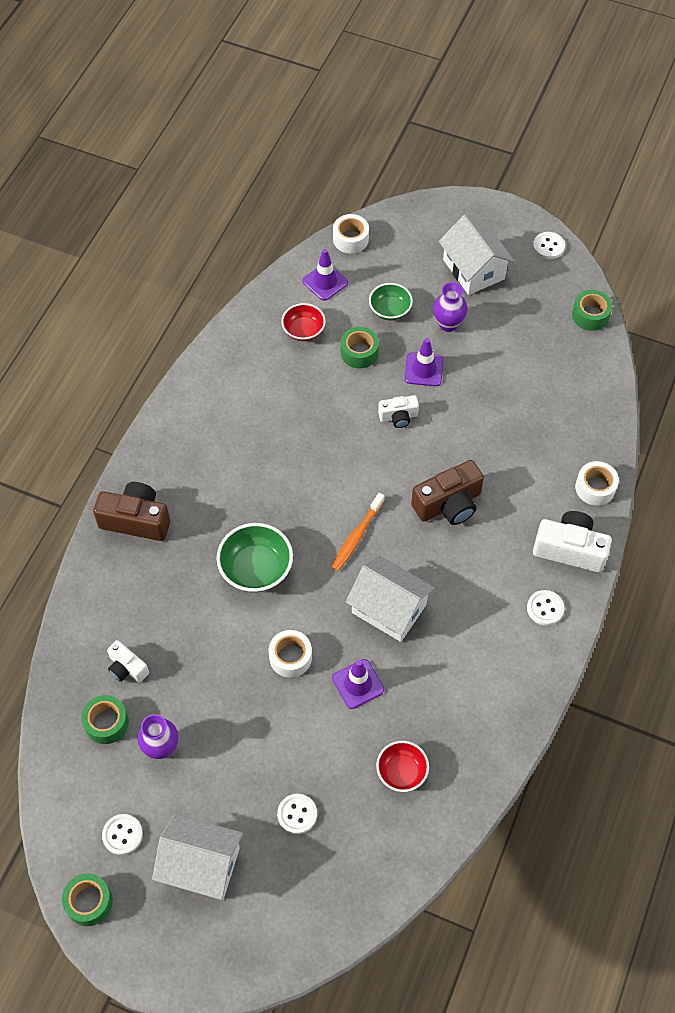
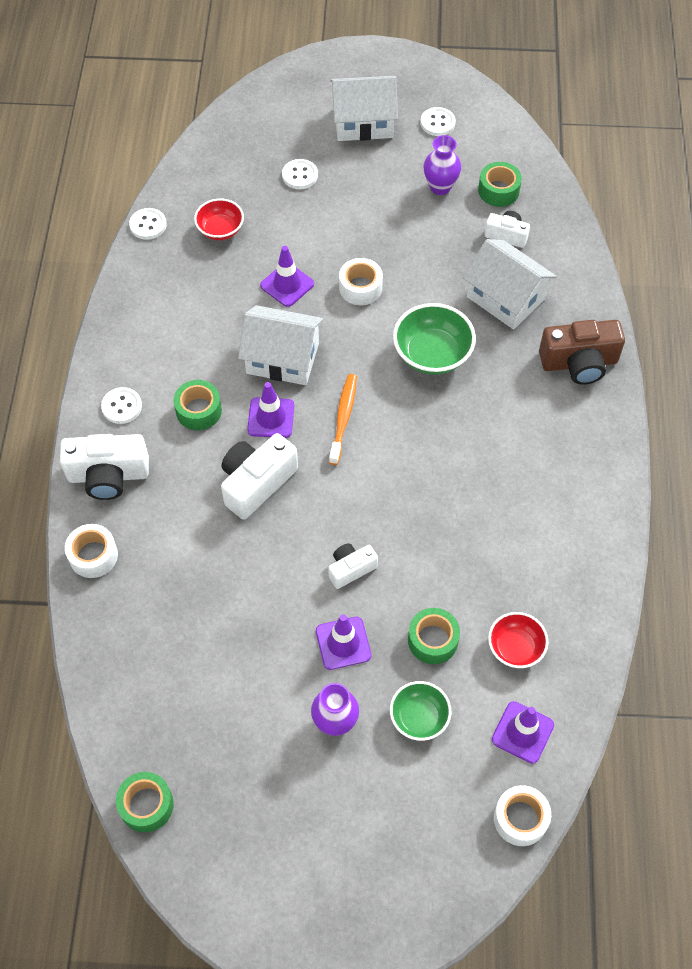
camera: 160 degrees right, 0 degrees up
green tape [62,874,113,926] -> green tape moved to [173,380,222,430]
brown camera [411,460,484,525] -> white camera [221,433,298,520]
white house [439,215,514,295] -> white house moved to [463,239,557,330]
white button [533,232,565,259] -> white button moved to [129,208,167,240]
none -> purple traffic cone [247,382,294,438]

